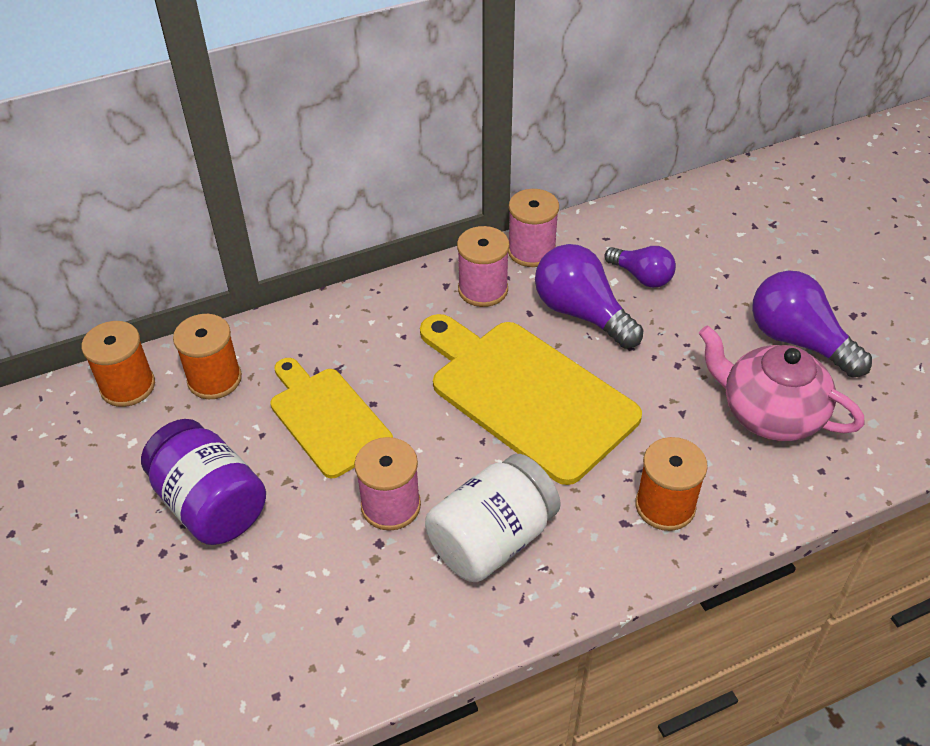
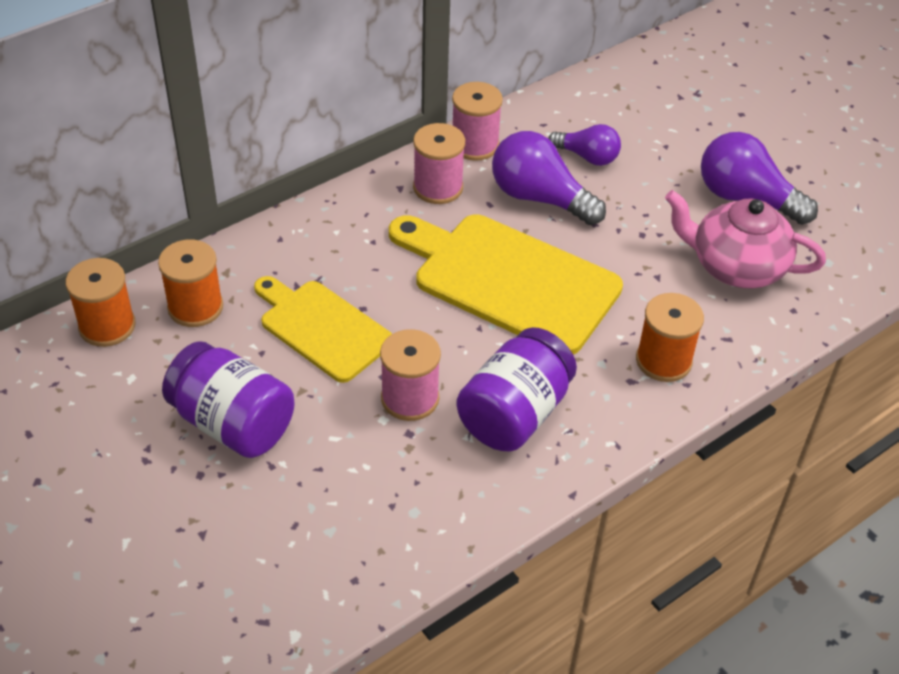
camera: 15 degrees left, 0 degrees up
white jar [425,454,561,582] -> purple jar [456,327,577,451]

